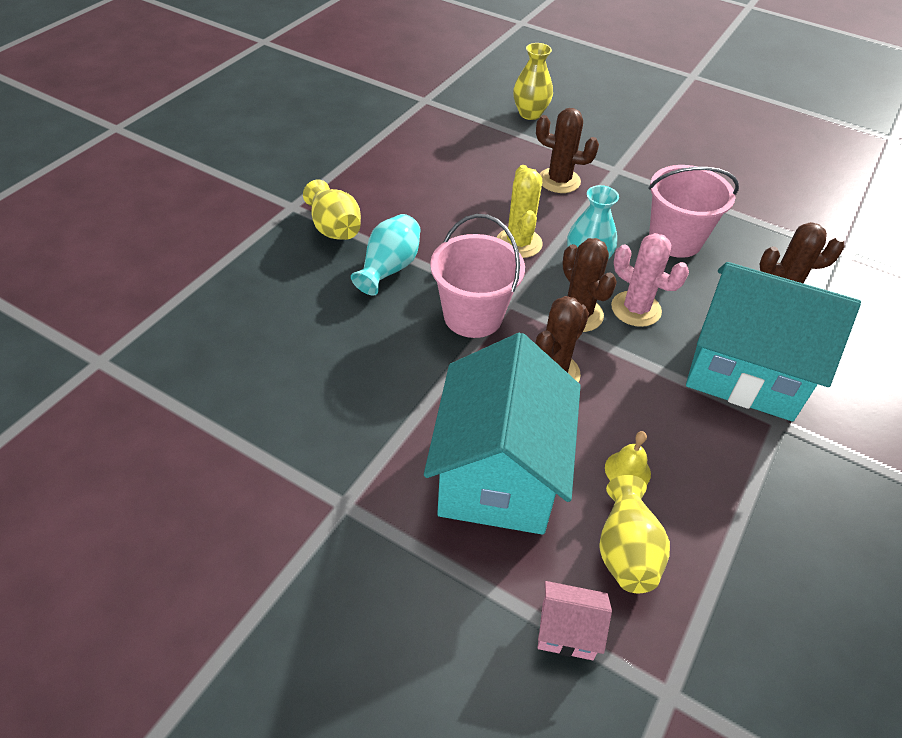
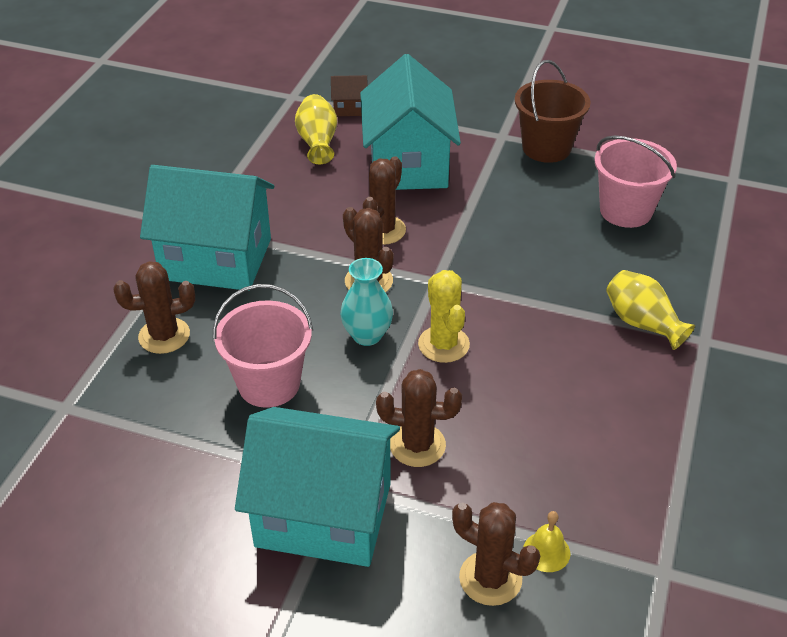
camera: 170 degrees right, 5 degrees down
turquoise vase [351,214,420,295] -> none
pink bucket [430,214,525,338] -> pink bucket moved to [594,136,677,228]
yellow vase [513,43,553,120] -> brown cactus [452,502,540,606]
pink house [538,581,612,660] -> brown house [331,75,368,116]
yellow bell [605,431,651,485] -> yellow bell moved to [524,511,570,572]
pink cactus [611,233,689,327] -> none
none -> turquoise house [235,407,400,567]
none -> brown bucket [515,60,591,163]

